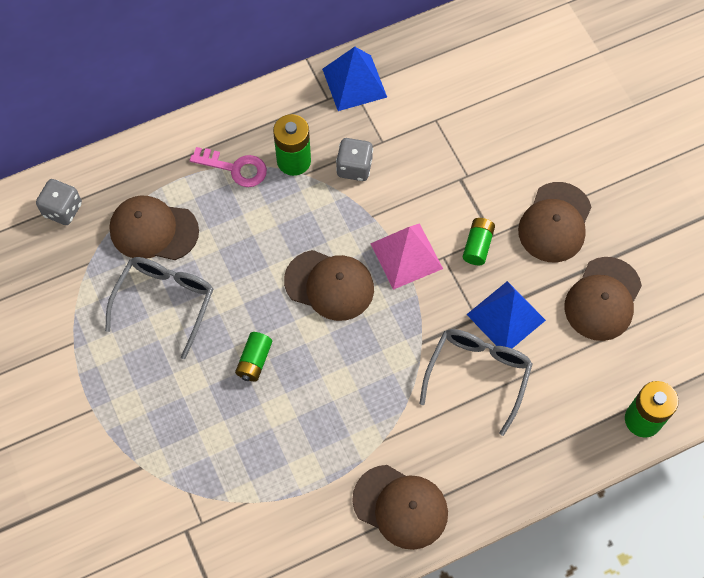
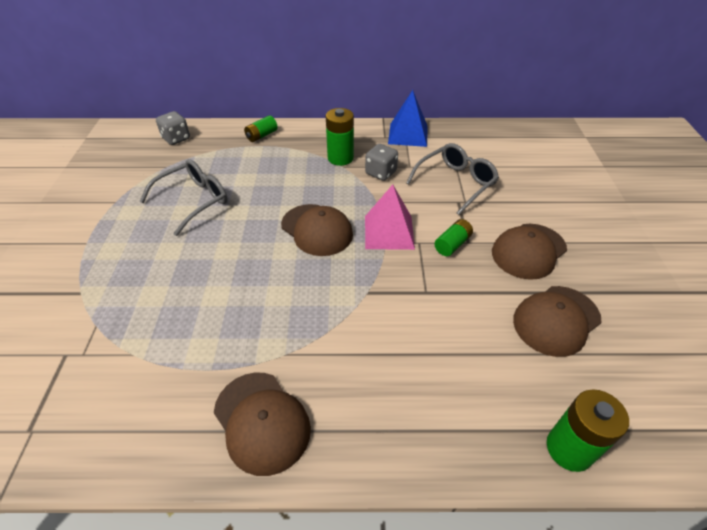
camera: 25 degrees right, 20 degrees down
brown cap [109,196,199,260] -> none
pink key [190,147,267,187] -> none
green battery [235,332,272,381] -> green battery moved to [244,115,278,142]
grey glasses [420,329,533,436] -> grey glasses moved to [406,143,499,215]
blue pyramid [466,281,546,348] -> none

